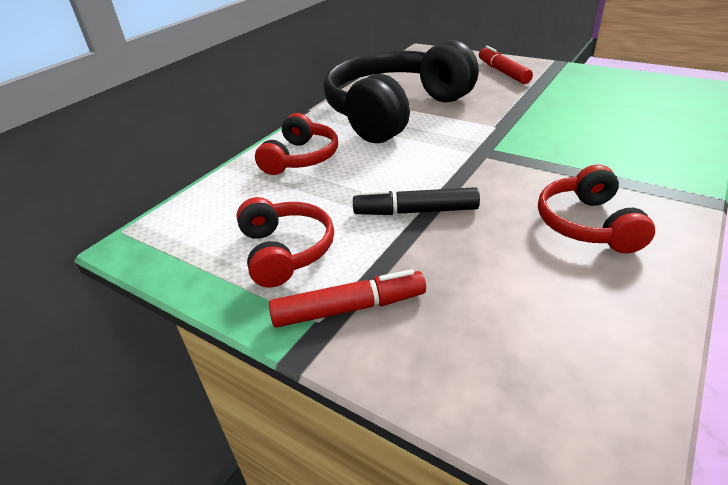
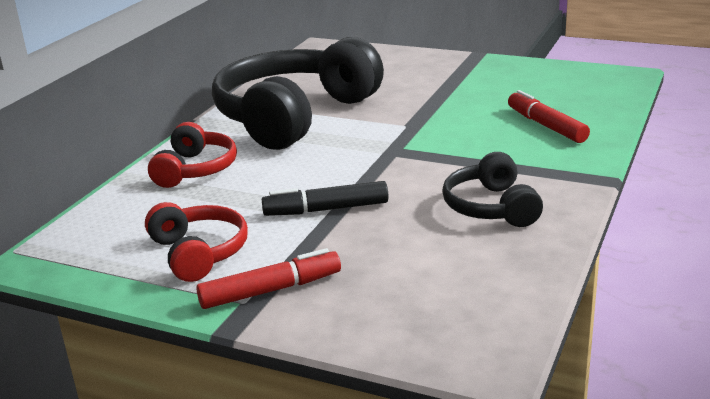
camera: 10 degrees left, 10 degrees down
red marker [479,46,533,84] -> red marker moved to [508,90,590,143]
red headphones [538,164,655,253] -> black headphones [442,152,543,227]

